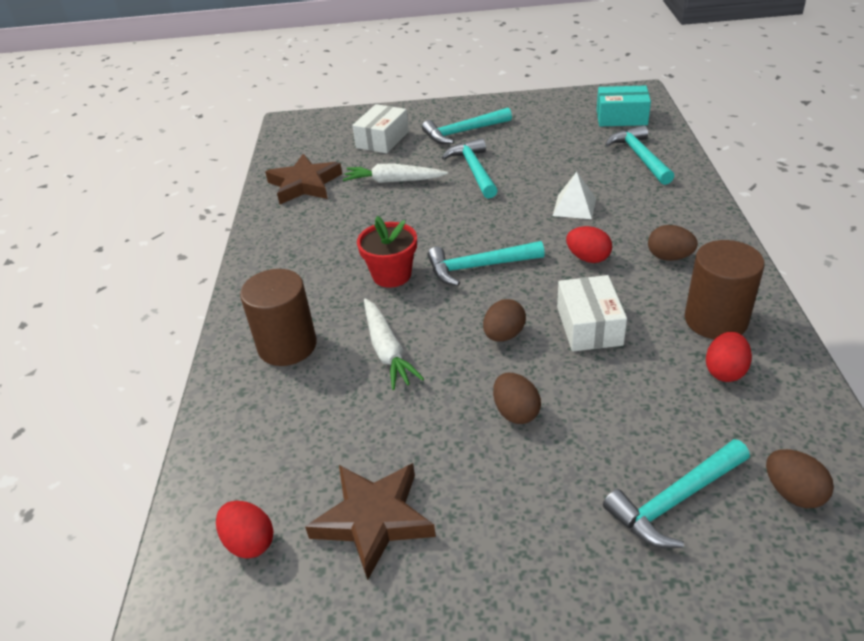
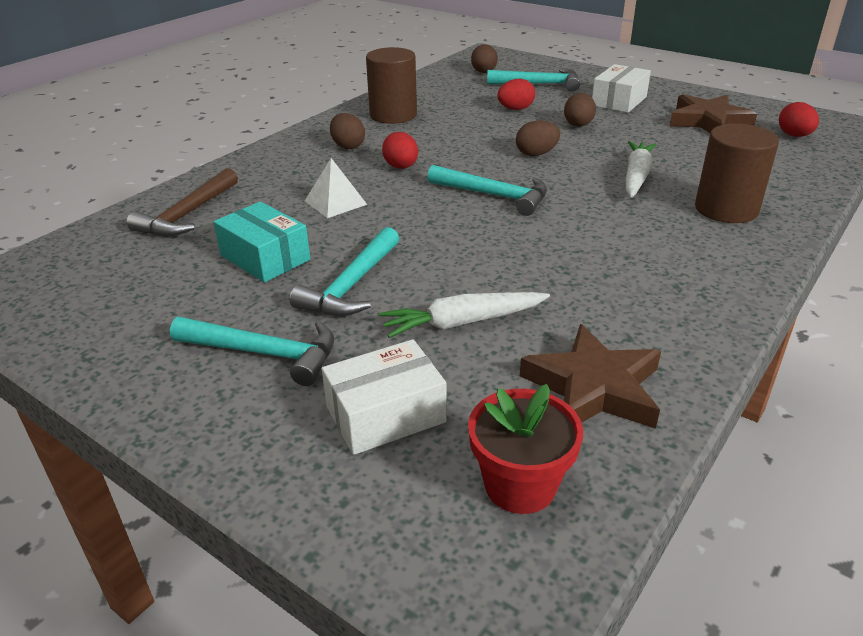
camera: 145 degrees left, 5 degrees down
white carrot [343,164,448,183] -> white carrot turned 120 degrees clockwise [379,292,550,338]
red flower pot [357,216,417,288] -> red flower pot moved to [468,384,583,514]
white box [557,275,627,351] -> white box moved to [592,64,651,113]
turquoise box [597,85,651,126] -> turquoise box moved to [214,202,310,283]
turquoise hammer [605,125,674,185] -> brown hammer [127,168,238,236]
red egg [706,332,752,382] -> red egg moved to [498,79,535,110]

